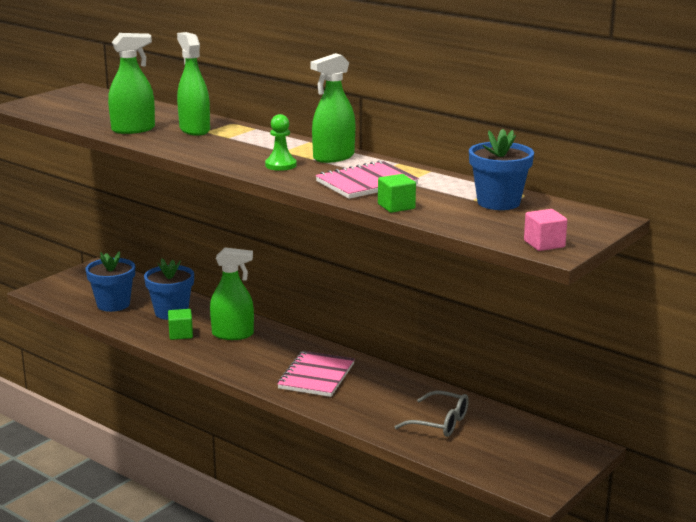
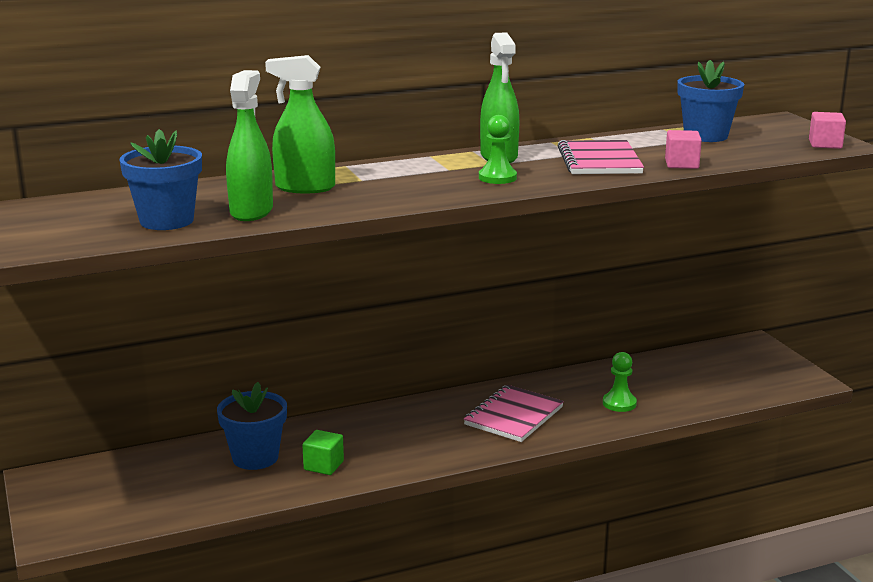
camera: 60 degrees left, 0 degrees up
blue flower pot [85,251,135,312] -> blue flower pot moved to [120,129,202,230]
green spray bottle [210,248,254,340] -> none
pink notebook [277,351,355,397] -> pink notebook turned 75 degrees clockwise [464,385,564,442]
green cube [378,174,416,213] -> pink cube [665,130,702,169]
grey glasses [394,391,469,437] -> none
none -> green pawn [603,352,637,412]

